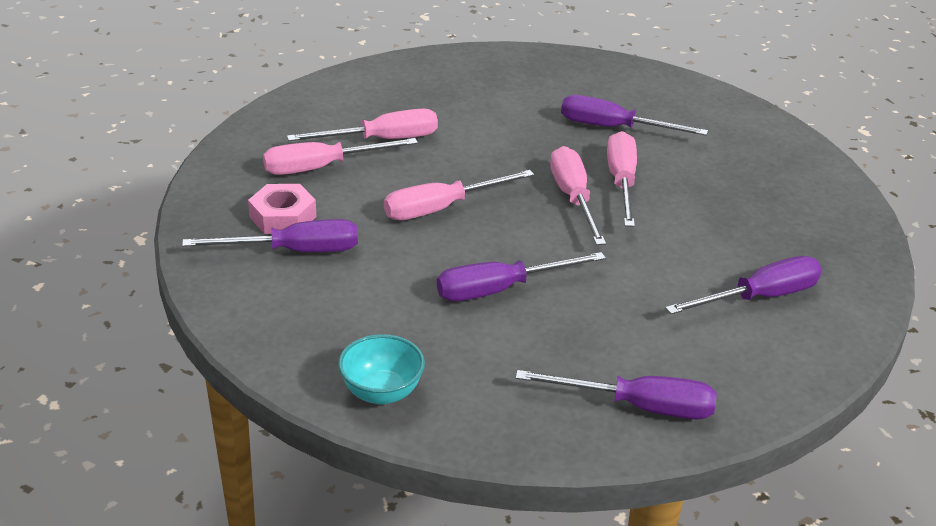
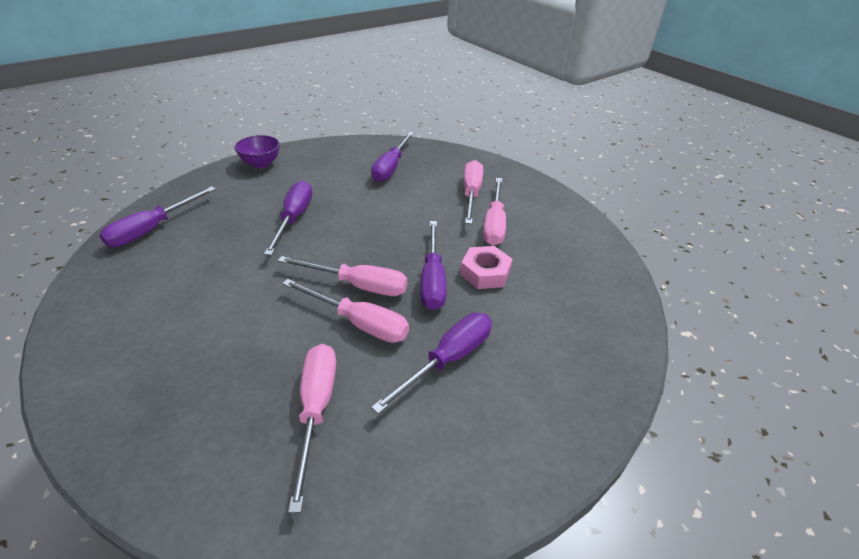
camera: 115 degrees right, 5 degrees up
pink nut [248,184,316,234] -> pink nut moved to [460,246,513,289]
turquoise bowl [338,334,425,405] -> purple bowl [235,135,280,168]
pink screwdriver [384,170,534,220] -> pink screwdriver moved to [288,344,336,513]
purple screwdriver [665,256,822,314] -> purple screwdriver moved to [421,221,446,310]

